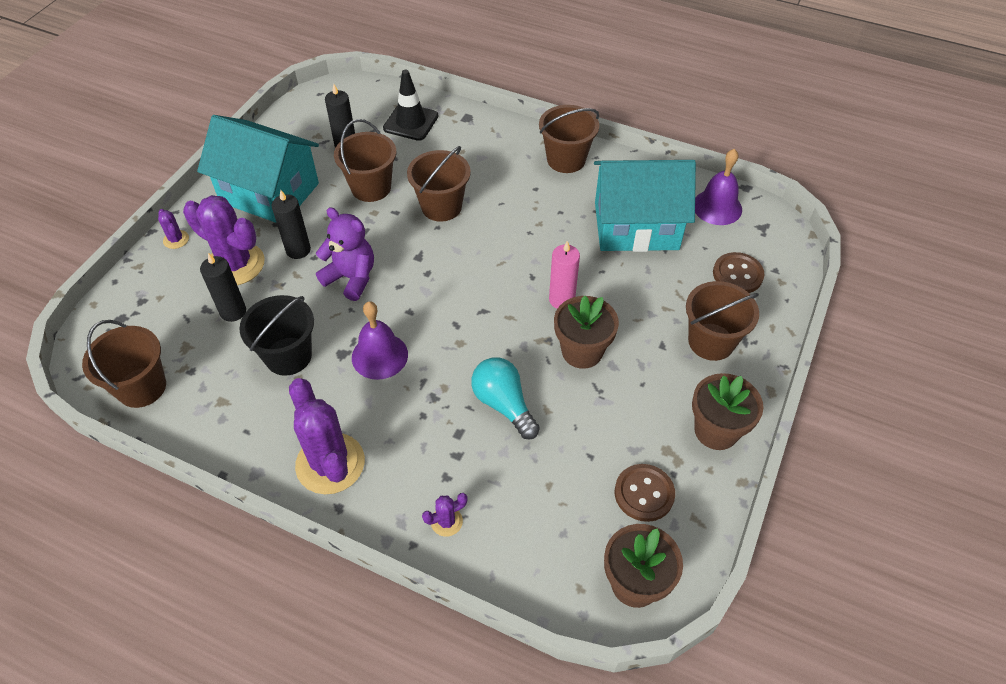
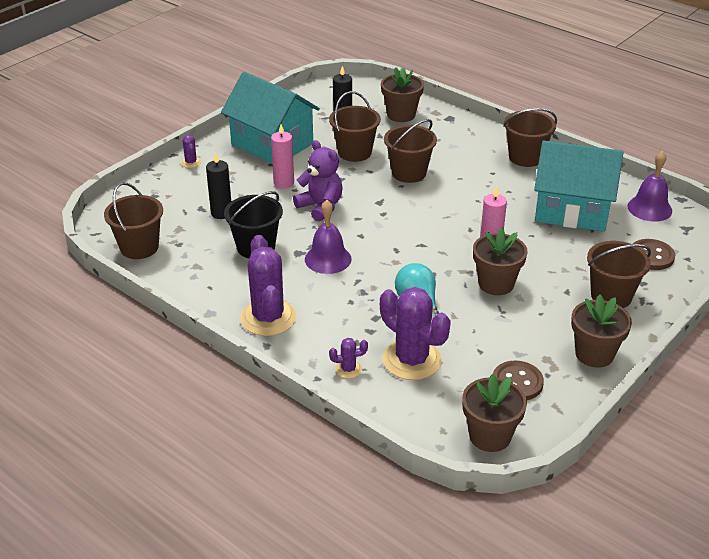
camera: 15 degrees right, 15 degrees down
purple cactus [183,195,265,285] -> purple cactus moved to [380,287,451,380]
black candle [272,190,311,259] -> pink candle [271,125,294,189]
black traffic cone [383,70,438,141] -> brown flower pot [381,67,424,122]

